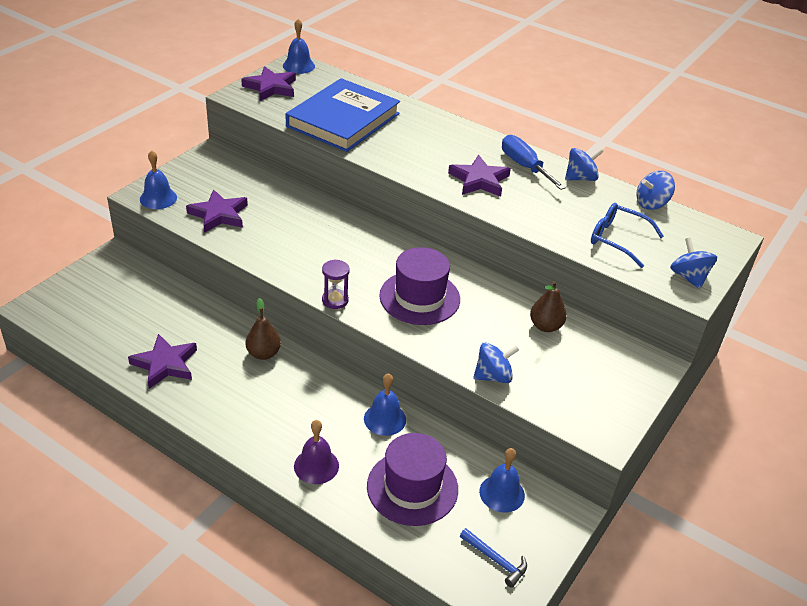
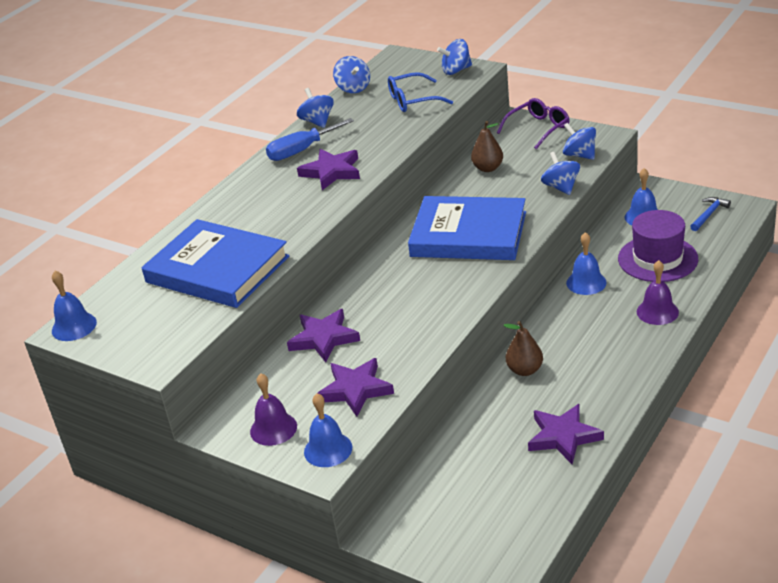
camera: 85 degrees left, 5 degrees down
purple star [241,66,296,101] -> purple star moved to [287,309,360,362]
purple hourglass [322,259,350,309] -> none
purple hat [379,247,460,325] -> blue book [408,196,526,260]
blue glasses [591,203,664,268] -> blue glasses turned 45 degrees clockwise [388,72,453,112]
none -> purple bell [250,373,297,446]
none -> purple glasses [497,98,570,150]
none -> blue spinning top [563,123,596,160]

